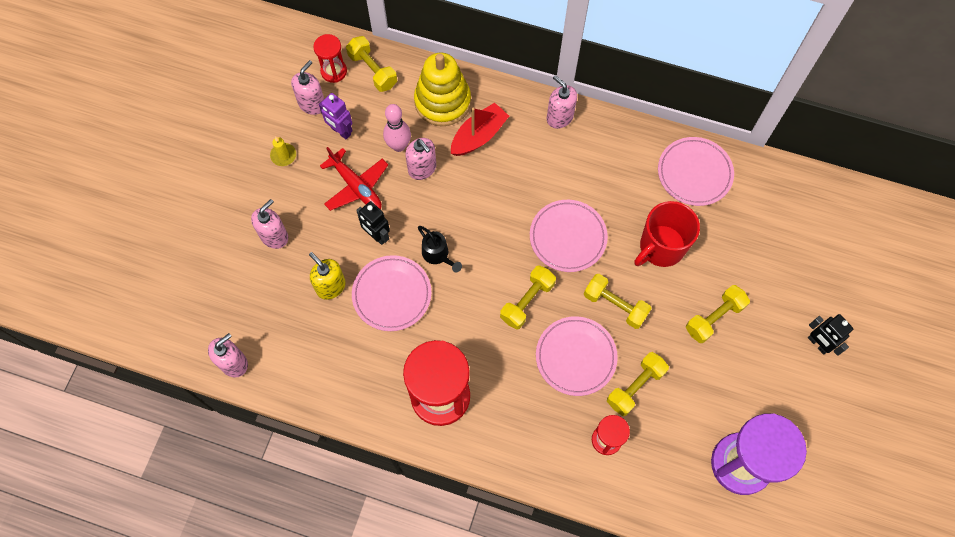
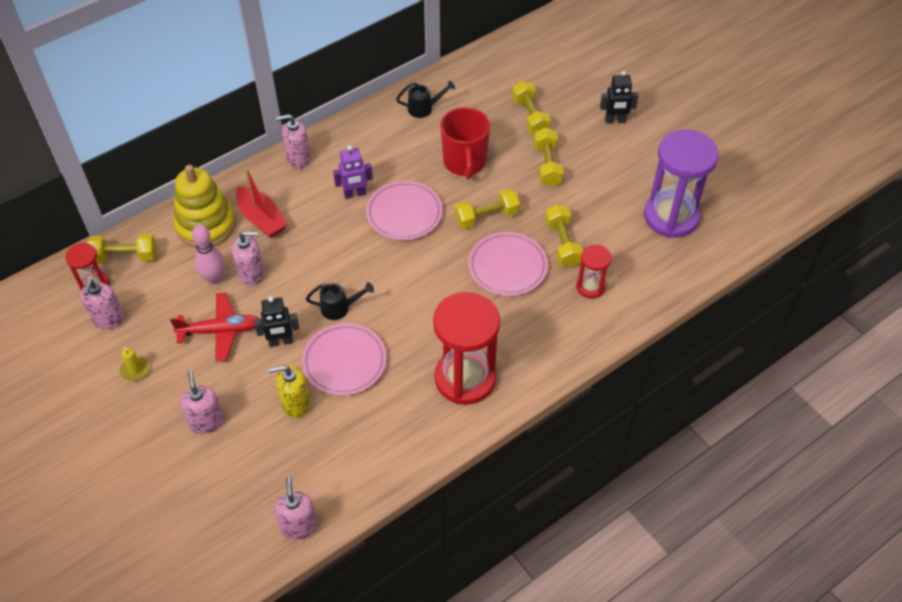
camera: 55 degrees left, 15 degrees down
pink soap dispenser [291,60,324,115] -> pink soap dispenser turned 150 degrees counterclockwise [80,279,125,329]
purple robot [319,93,353,139] -> purple robot moved to [333,145,373,199]
red boat [451,103,509,156] -> red boat turned 150 degrees clockwise [236,169,288,238]
yellow dumbbell [500,265,556,330] -> yellow dumbbell moved to [512,81,551,134]
pink plate [658,137,734,206] -> black watering can [396,81,455,118]

